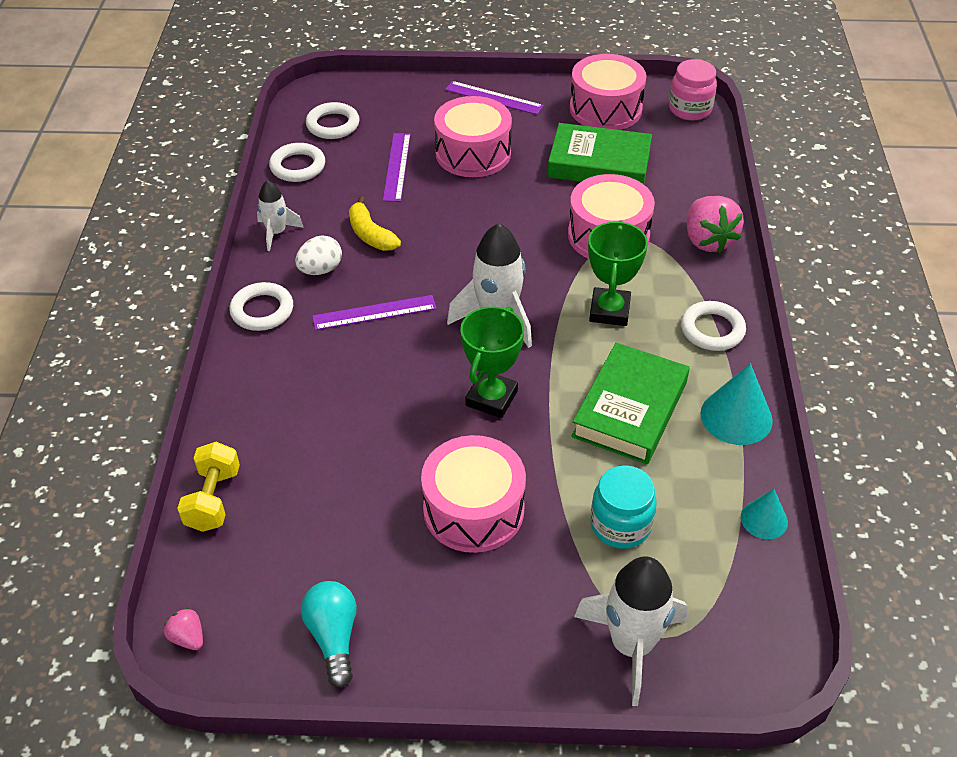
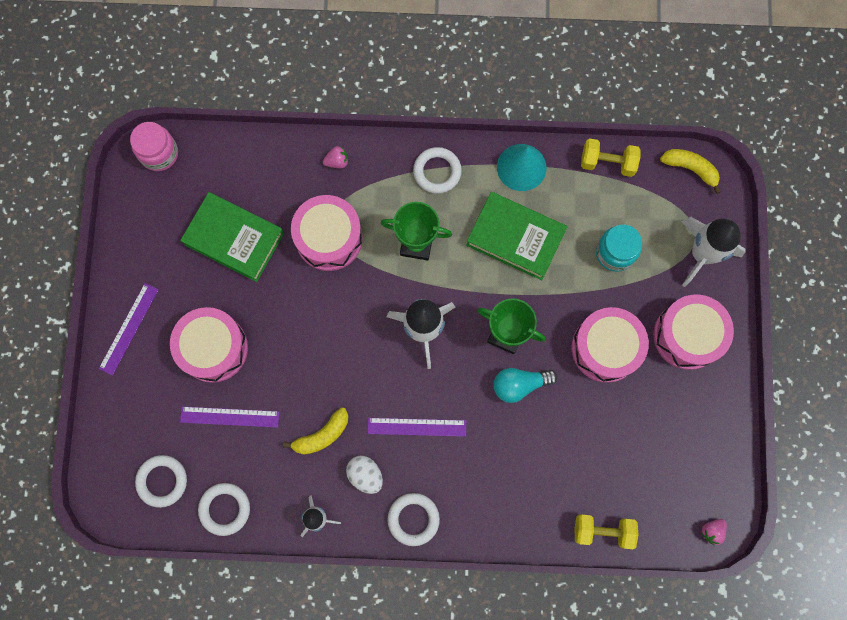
camera: 90 degrees left, 30 degrees up
turquoise light bulb [301,581,357,688] -> turquoise light bulb moved to [493,368,557,403]
purple ruler [312,295,437,330] -> purple ruler turned 75 degrees counterclockwise [368,418,466,437]
green book [548,123,652,184] -> green book turned 75 degrees counterclockwise [180,192,284,282]
pink drum [570,54,646,130] -> pink drum moved to [653,294,734,370]
pink strawberry [687,196,744,253] -> pink strawberry [323,146,348,168], size x0.49
turquoise cone [741,489,788,539] -> yellow dumbbell [581,138,640,177]
none -> yellow banana [660,149,721,194]

